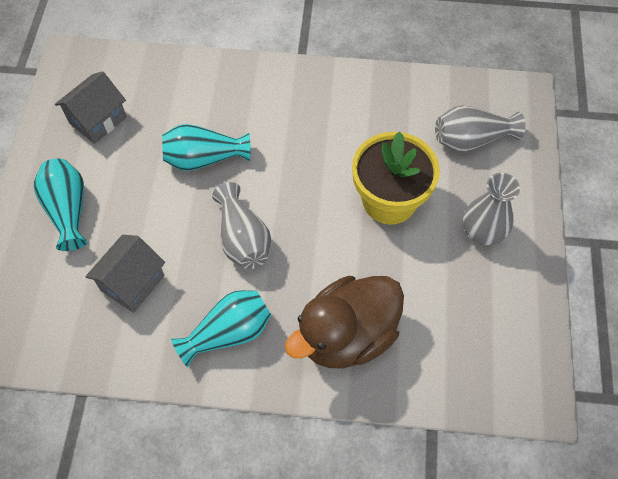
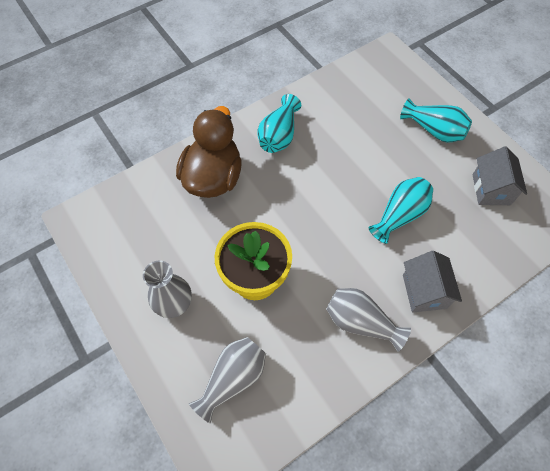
camera: 140 degrees right, 0 degrees up
grey house [85,235,165,313] -> grey house moved to [403,251,462,313]
grey vase [212,182,271,269] -> grey vase moved to [326,288,411,352]

